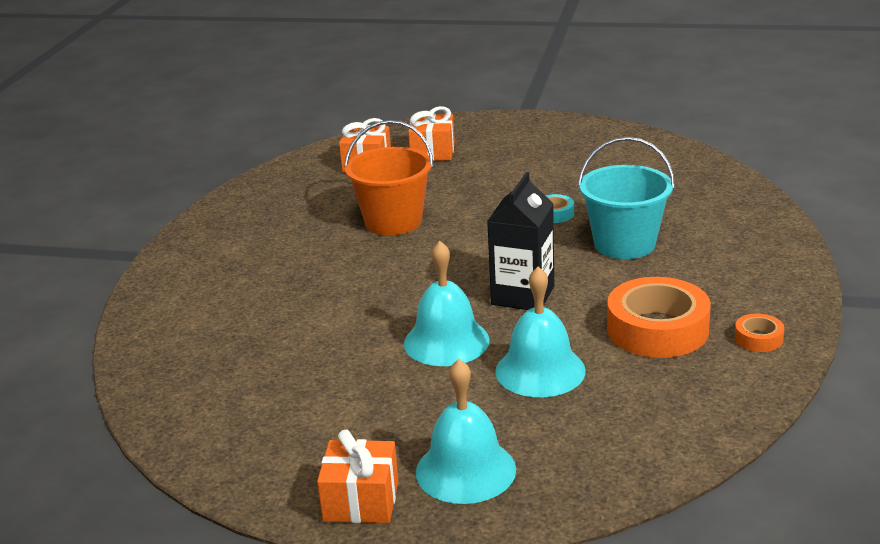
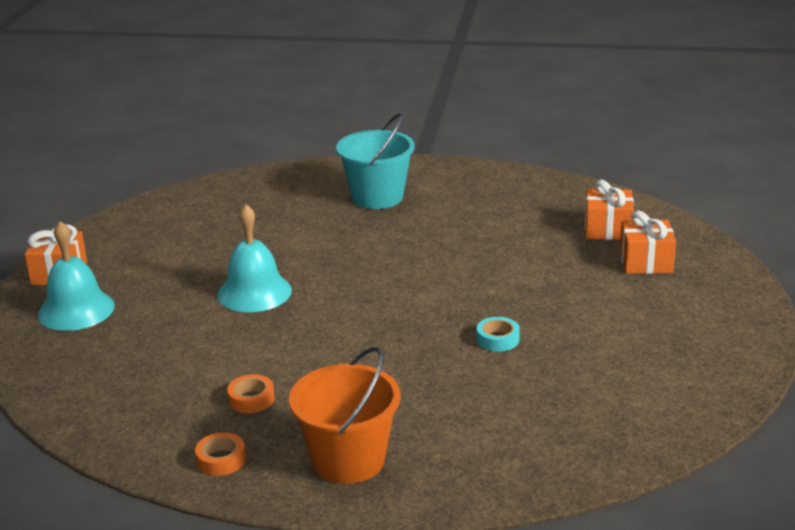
camera: 85 degrees right, 0 degrees up
orange bucket [344,120,434,235] -> orange bucket moved to [289,347,401,484]
black carton [487,172,554,310] -> none
turquoise bell [495,266,586,397] -> none
turquoise bucket [578,137,675,259] -> turquoise bucket moved to [336,113,415,209]
orange tape [607,277,711,358] -> orange tape [227,374,274,413], size x0.46

